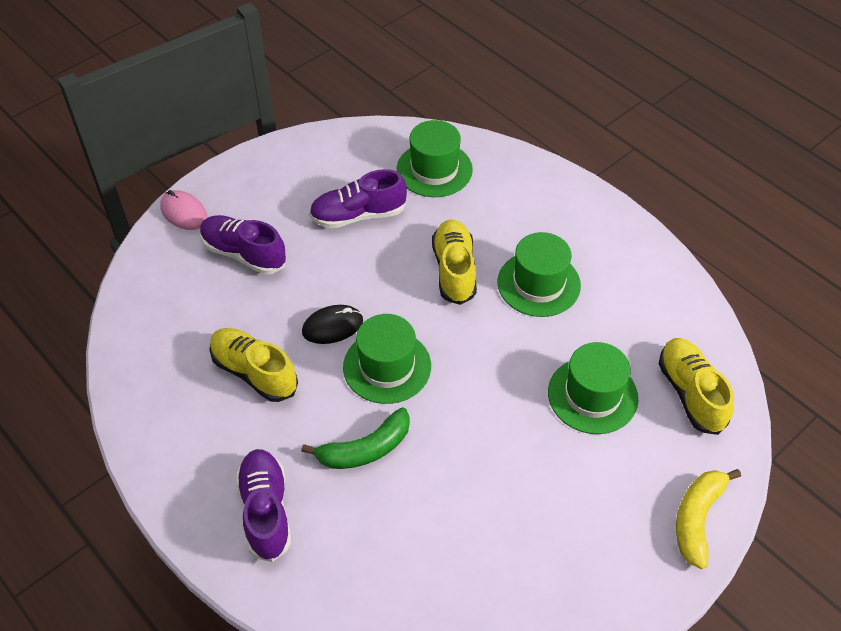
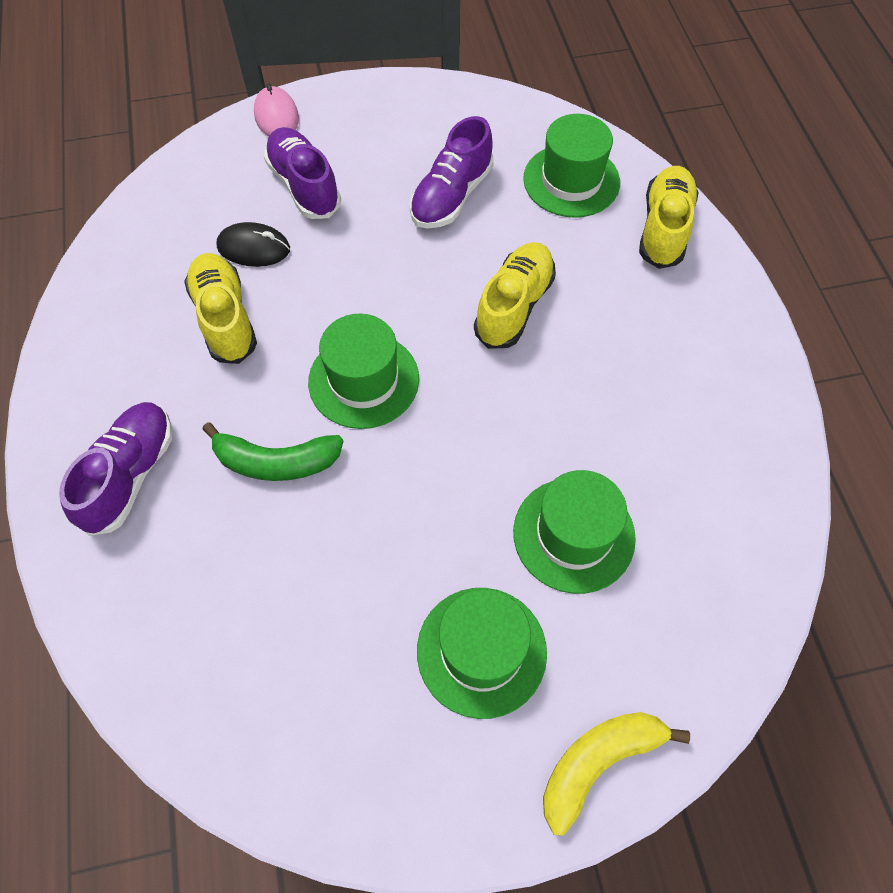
camera: 30 degrees right, 10 degrees up
black mouse [302,305,363,344] -> black mouse moved to [216,222,290,267]
purple shoe [309,169,407,228] -> purple shoe turned 75 degrees counterclockwise [410,116,494,229]
green hat [498,232,581,317] -> green hat moved to [417,588,547,719]
yellow shoe [659,338,734,435] -> yellow shoe moved to [639,166,699,269]

